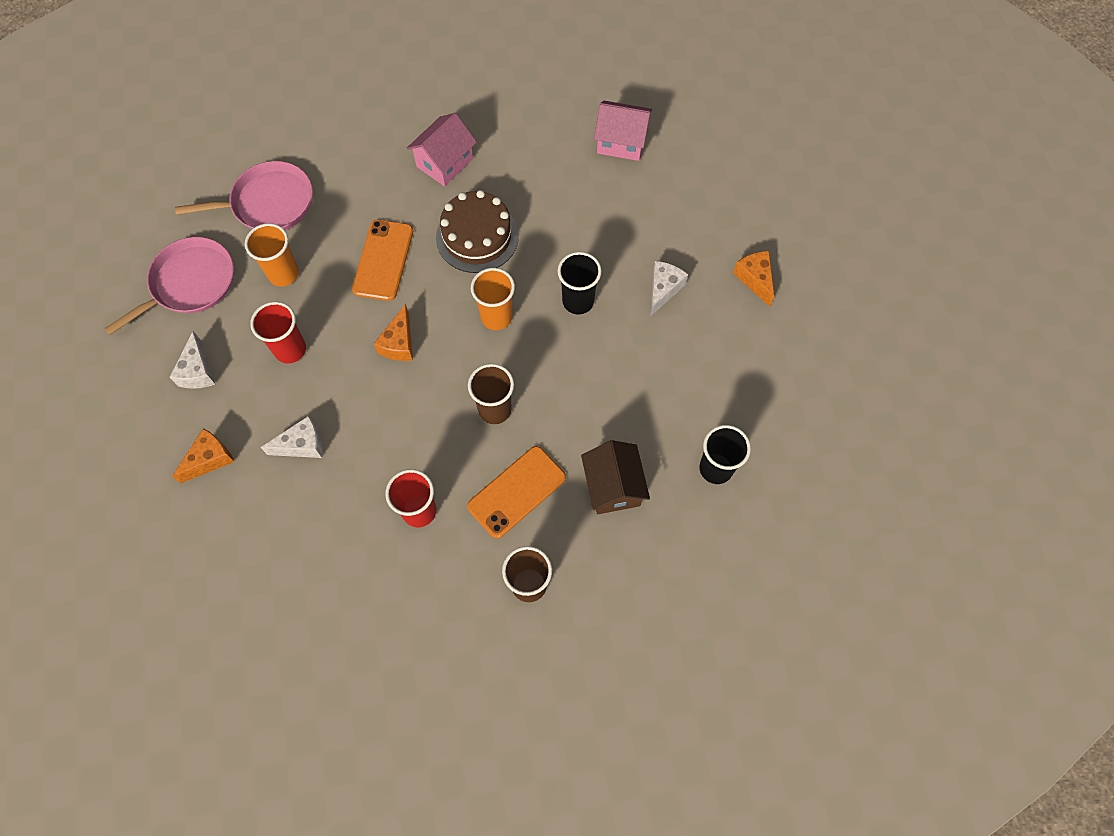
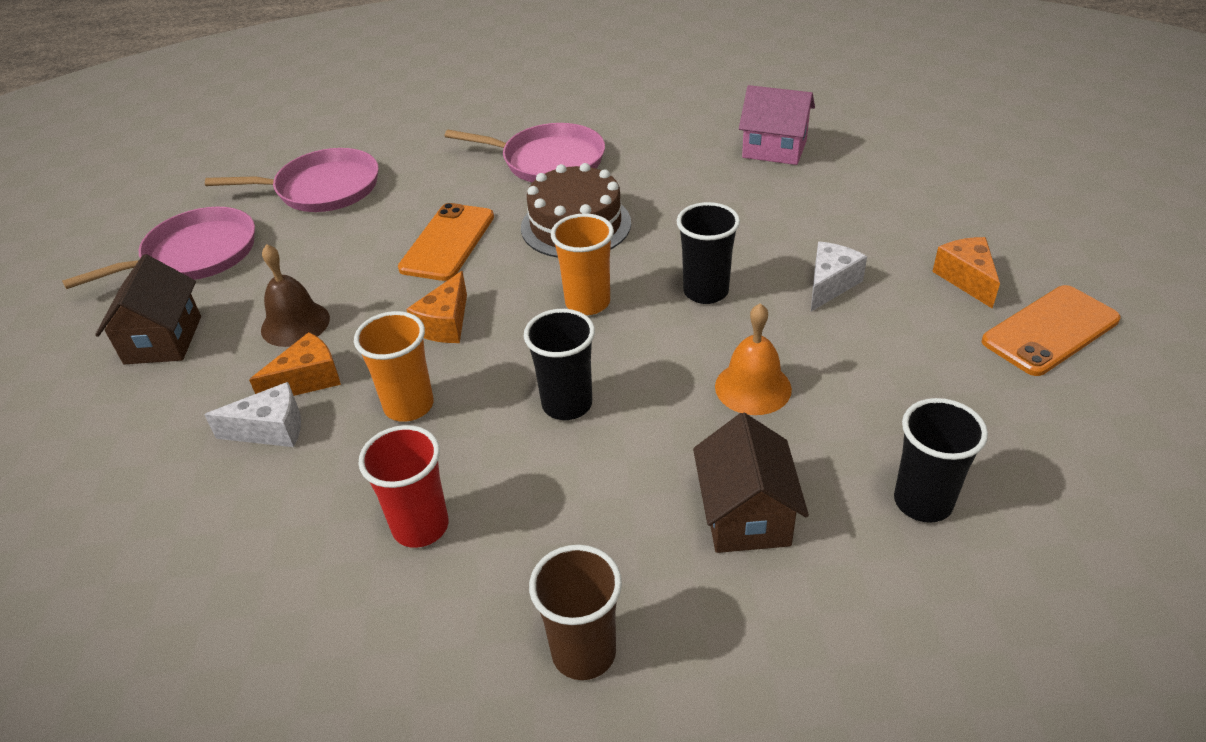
camera: 10 degrees right, 25 degrees down
white cheese [170,331,215,389] -> brown house [95,254,201,364]
orange cheese [172,428,234,483] -> orange cheese moved to [249,332,341,396]
orange cup [245,223,299,287] -> orange cup moved to [354,311,434,422]
red cup [250,302,306,364] -> brown bell [261,244,330,347]
pink house [407,113,477,186] -> pink pan [444,123,605,183]
orange phone [467,446,566,538] -> orange phone moved to [982,285,1121,376]
brown cup [468,364,514,424] -> black cup [524,309,595,420]
none -> orange bell [715,303,792,415]

